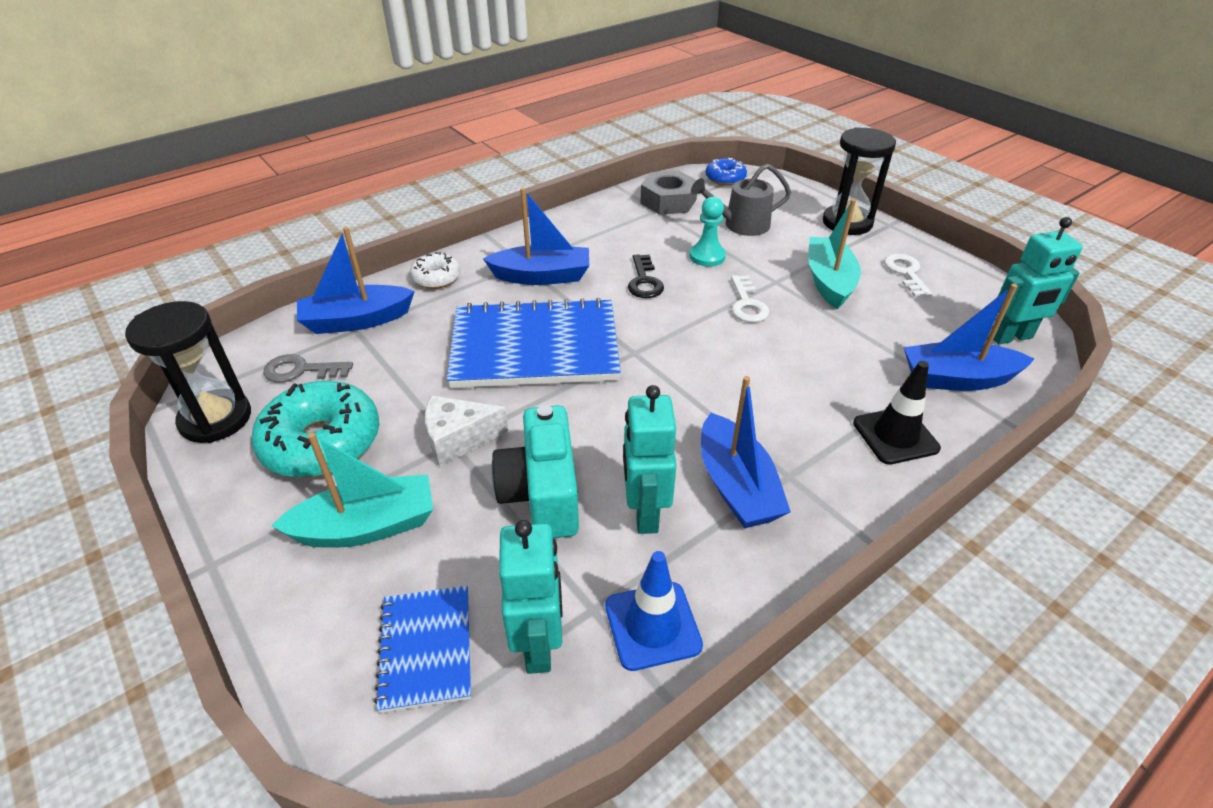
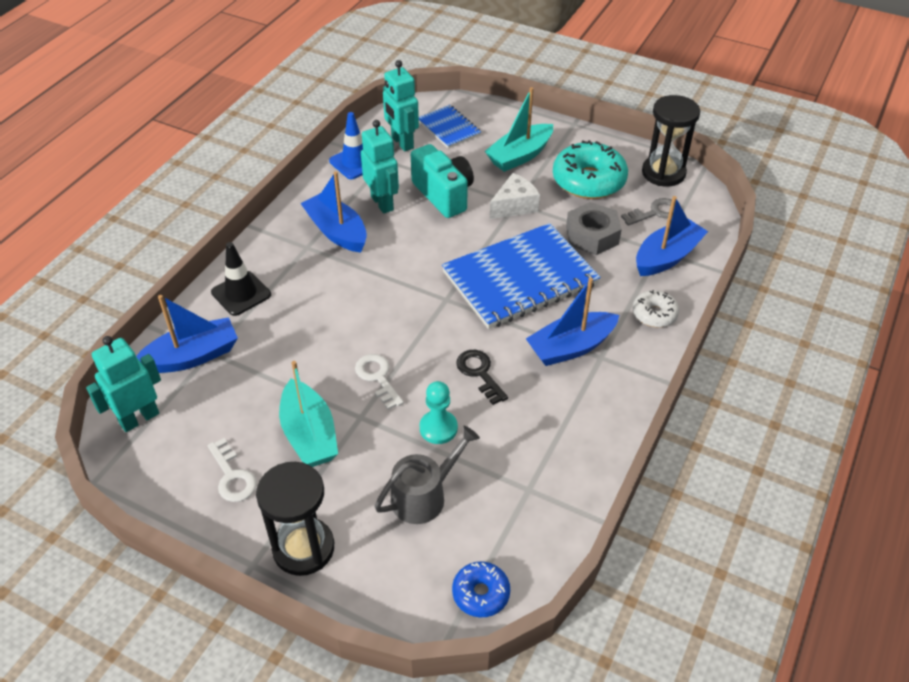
camera: 155 degrees right, 5 degrees up
grey nut [640,170,697,215] -> grey nut moved to [566,202,622,255]

